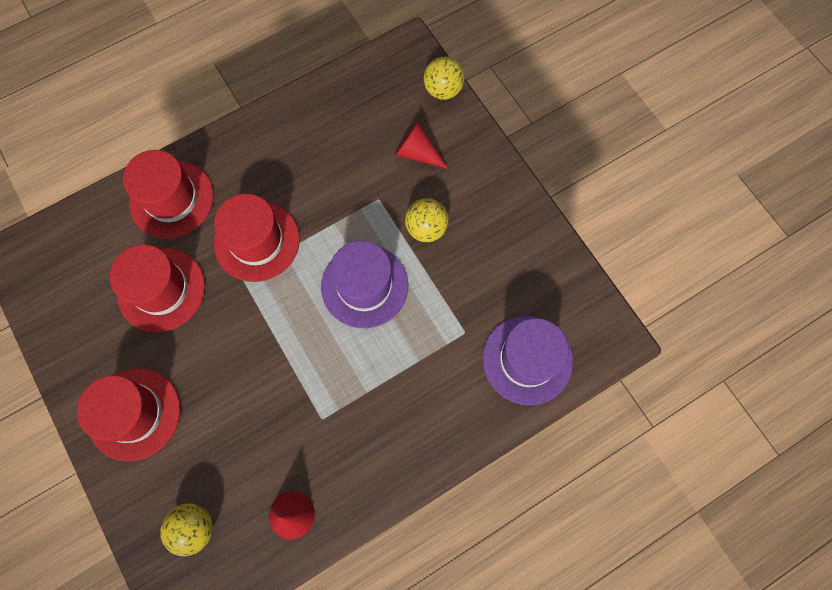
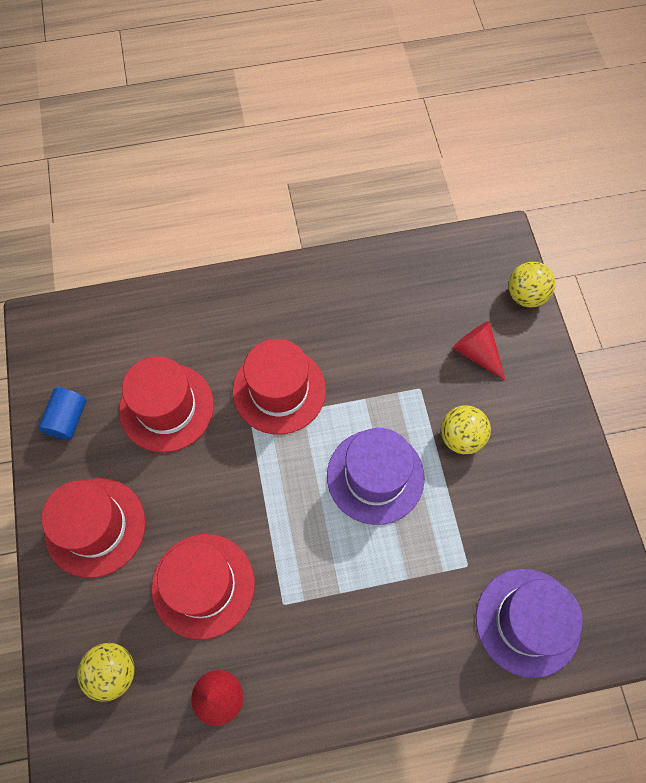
camera: 20 degrees right, 5 degrees down
red hat [123,150,214,238] -> red hat moved to [152,534,255,640]
none -> blue cylinder [38,388,86,440]

